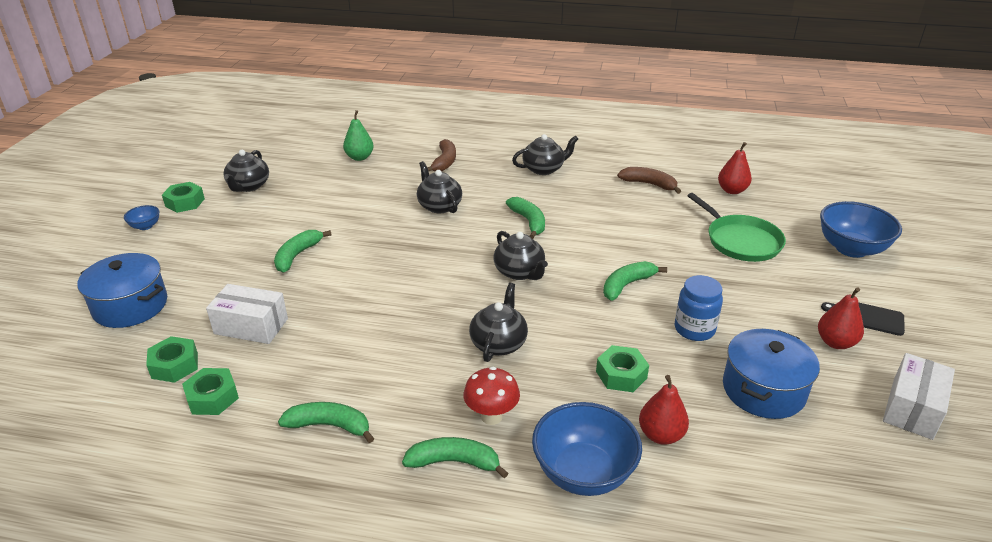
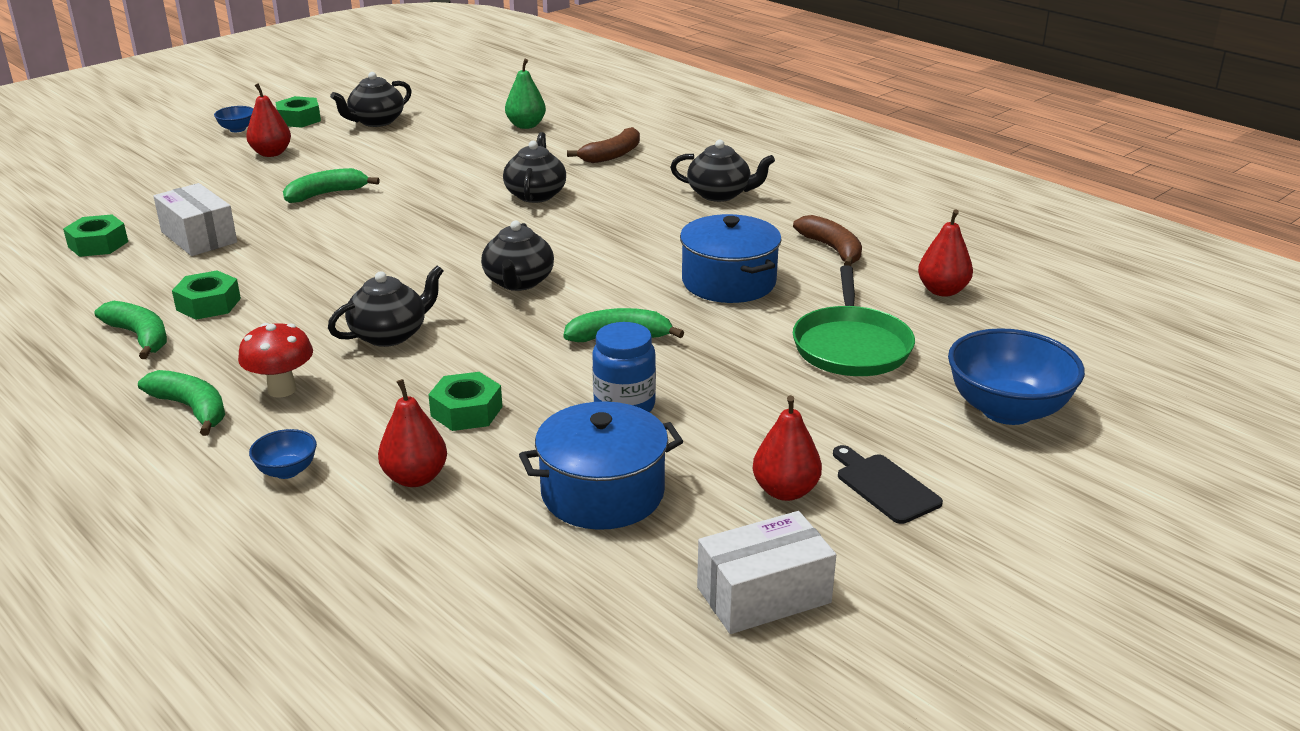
camera: 35 degrees right, 5 degrees down
blue pot [77,253,167,328] -> blue pot moved to [680,214,782,303]
green nut [182,368,239,415] -> green nut moved to [172,270,241,320]
green banana [506,197,545,239] -> none
blue bowl [532,402,642,496] -> blue bowl [249,429,317,479], size x0.47
none -> red pear [246,83,291,157]

